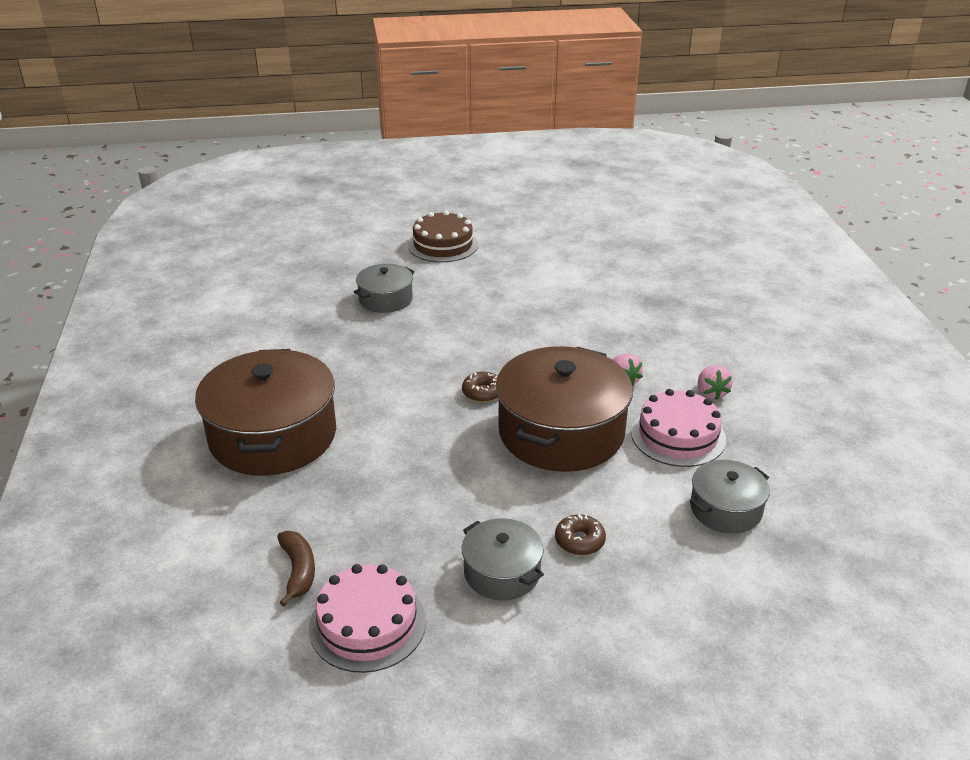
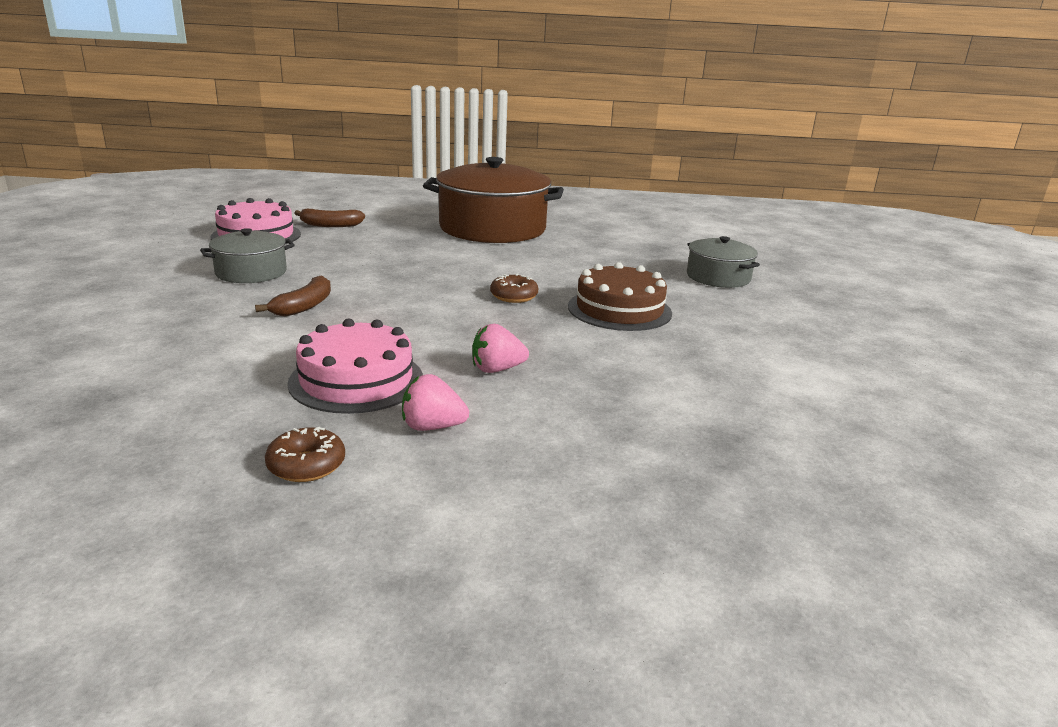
camera: 100 degrees right, 10 degrees down
brown cake [408,211,478,262] -> brown cake moved to [568,262,672,331]
brown pot [496,346,633,472] -> none
brown donut [555,514,606,555] -> brown donut moved to [265,427,345,482]
grey pot [690,460,770,533] -> none
none -> brown banana [255,275,331,317]

